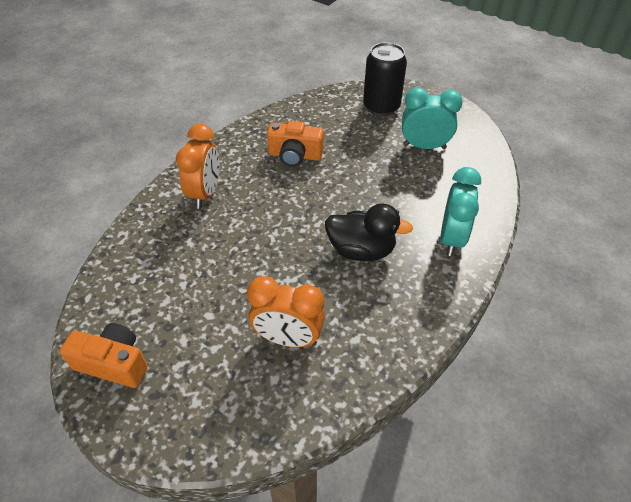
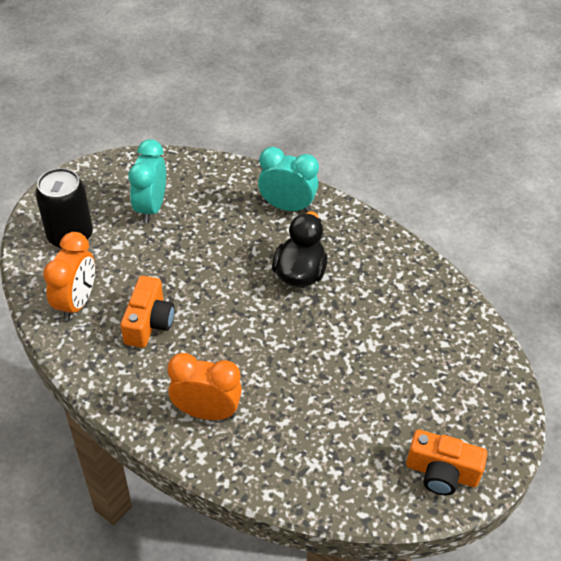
camera: 90 degrees left, 0 degrees up
orange camera [60,323,148,388] -> orange camera turned 90 degrees counterclockwise [406,429,487,495]
orange clock [247,276,325,347] -> orange clock moved to [43,232,95,321]

